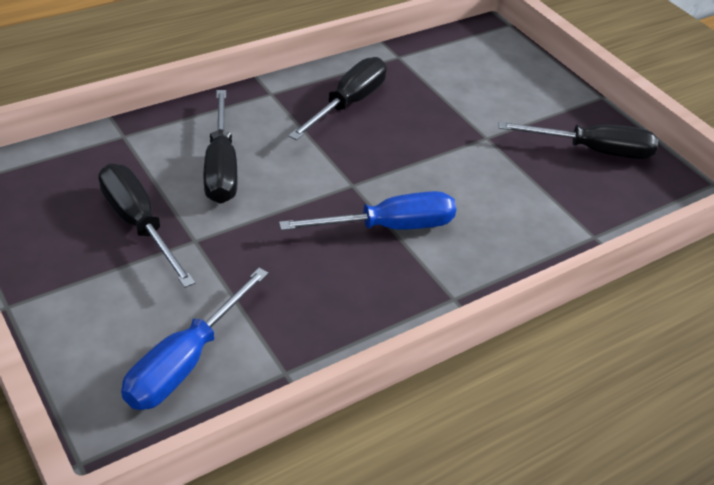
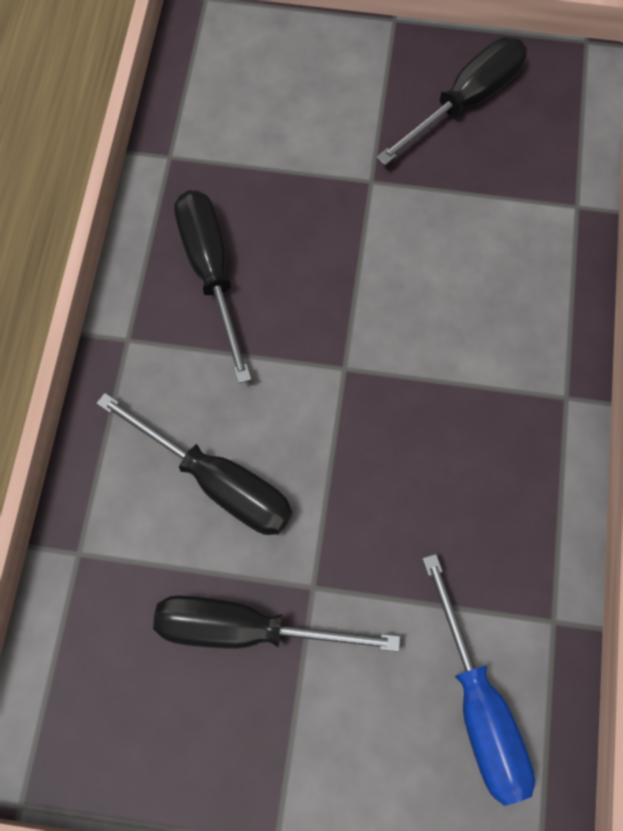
camera: 45 degrees left, 25 degrees up
blue screwdriver [279,191,456,230] -> none

